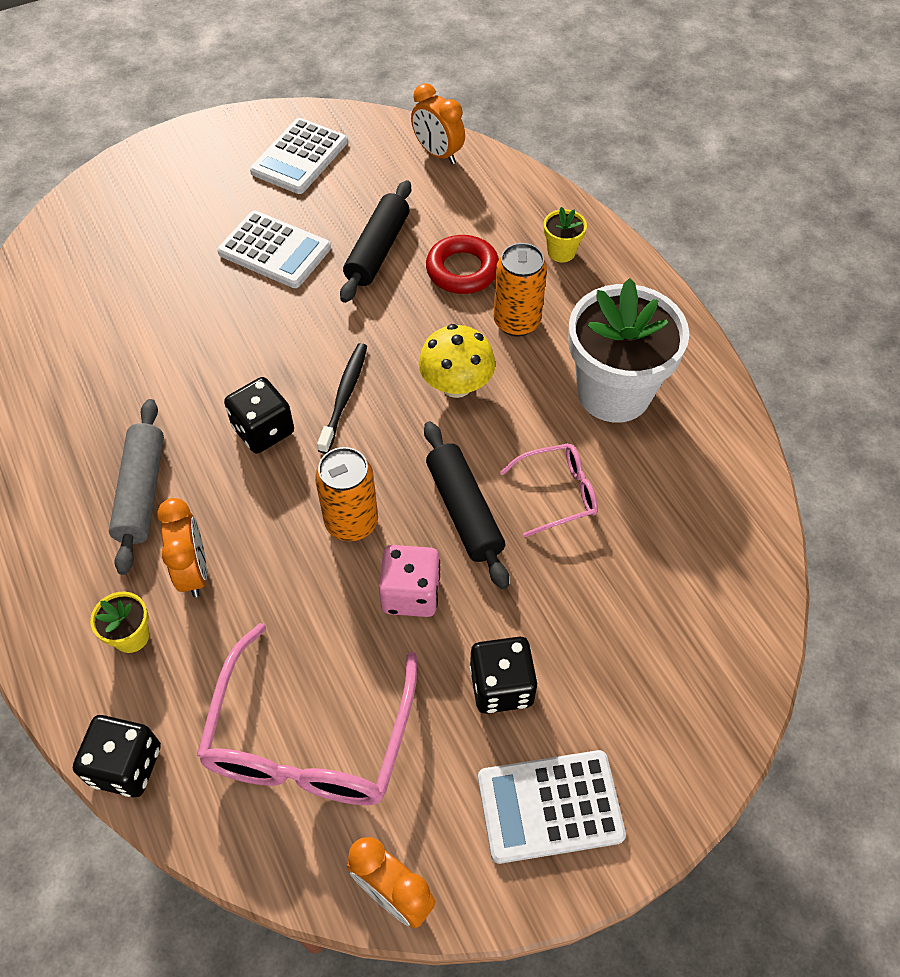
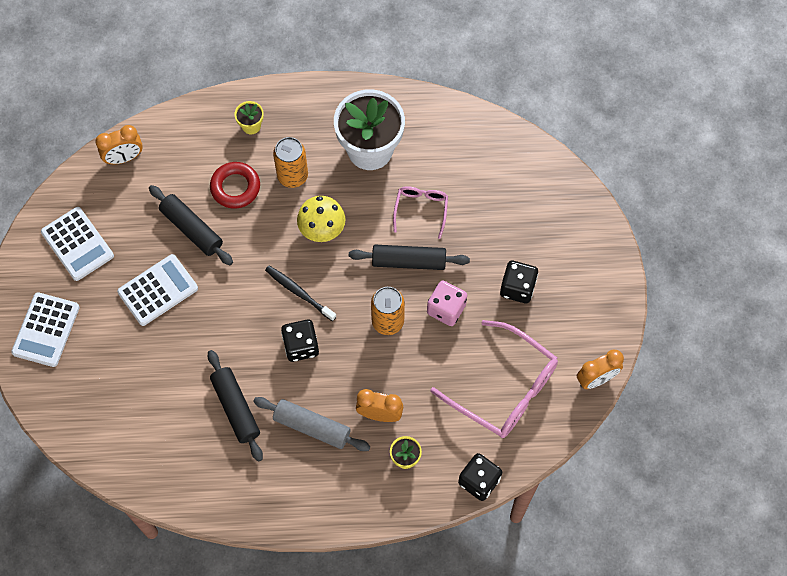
camera: 65 degrees left, 10 degrees up
white calculator [478,750,626,864] -> white calculator moved to [11,292,80,367]
none -> black rolling pin [208,350,263,462]

